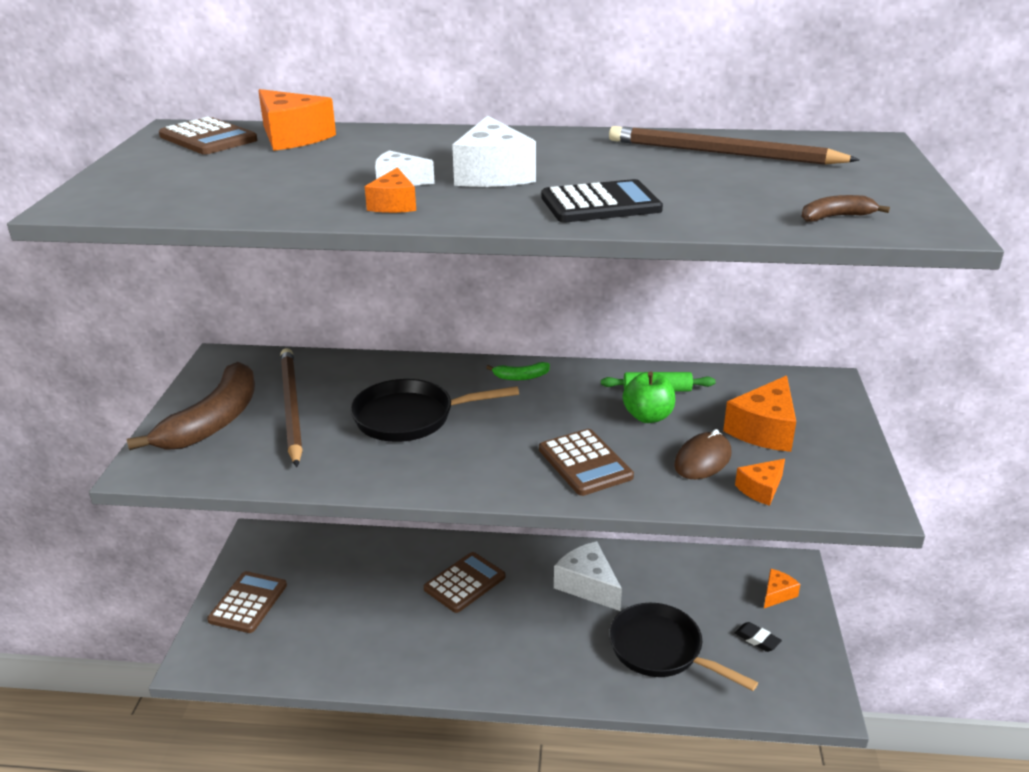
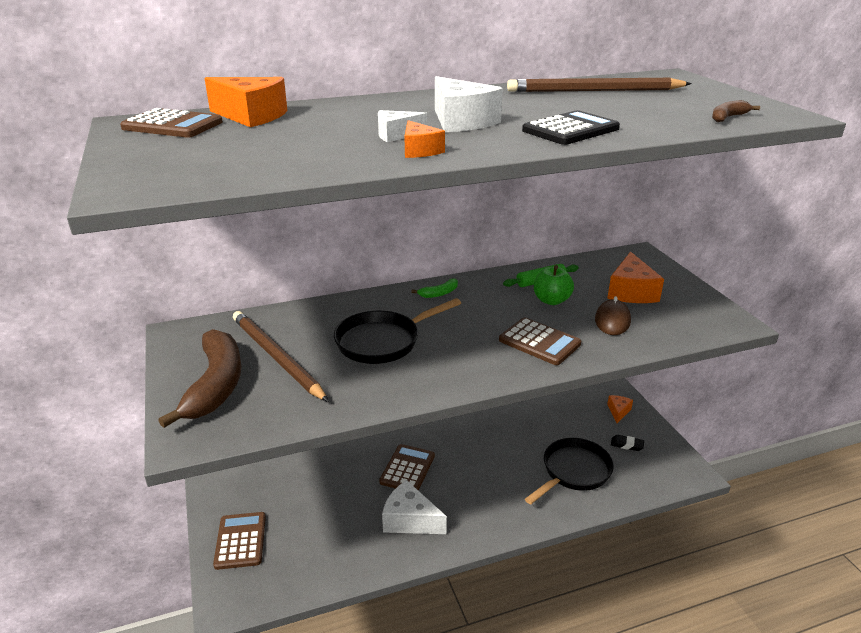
camera: 25 degrees left, 0 degrees up
white cheese [554,541,622,611] -> white cheese moved to [382,480,447,534]
black pan [609,603,758,691] -> black pan turned 120 degrees clockwise [525,438,614,504]
orange cheese [735,459,785,506] -> none

